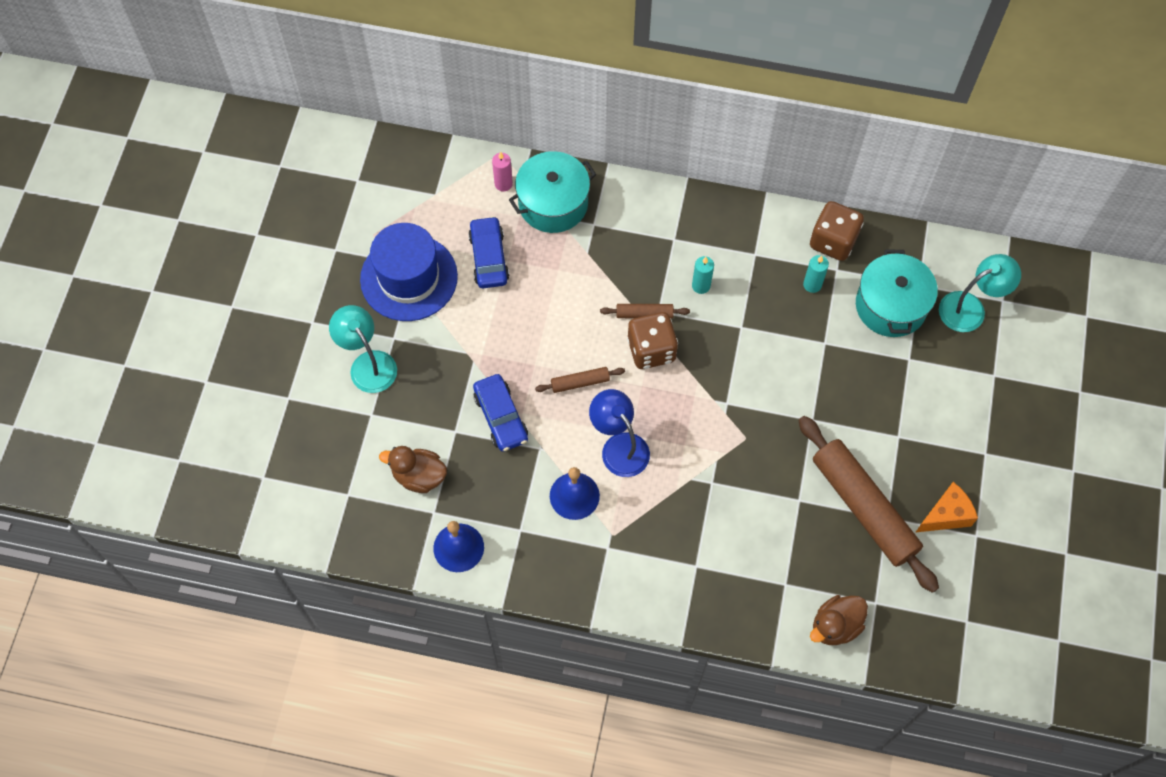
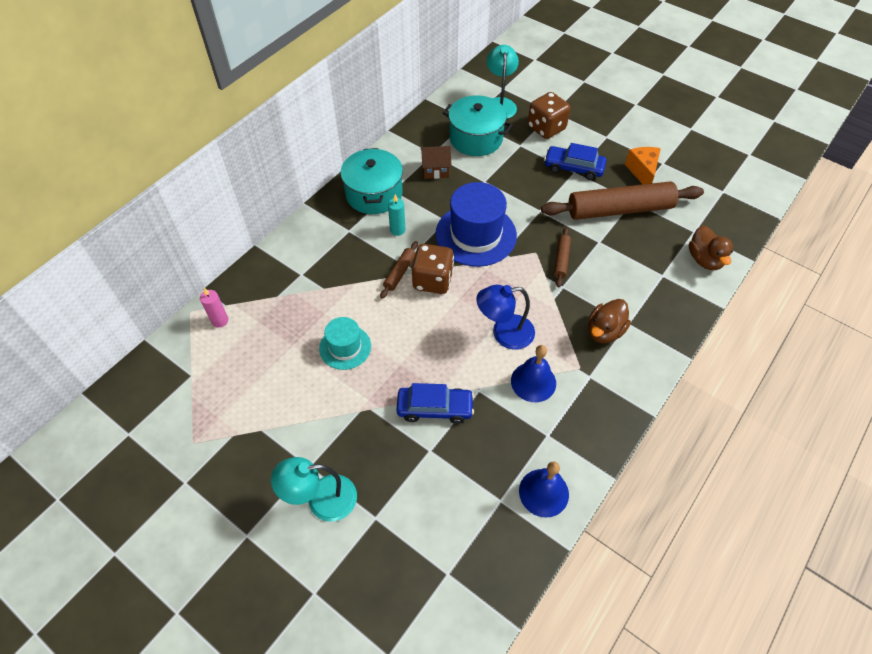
camera: 65 degrees left, 10 degrees down
blue hat [360,223,458,321] -> blue hat moved to [435,182,517,267]
brown duck [379,446,447,493] -> brown duck moved to [588,299,631,343]
blue car [468,216,509,288] -> blue car moved to [544,143,606,180]
turquoise pot [509,151,596,233] -> turquoise pot moved to [340,148,403,214]
brown rolling pin [535,367,625,393] -> brown rolling pin moved to [554,227,571,287]
turquoise candle [803,255,829,293] -> brown house [421,146,452,179]
brown dice [810,201,864,261] -> brown dice moved to [528,92,570,139]
none -> turquoise hat [319,317,371,370]

